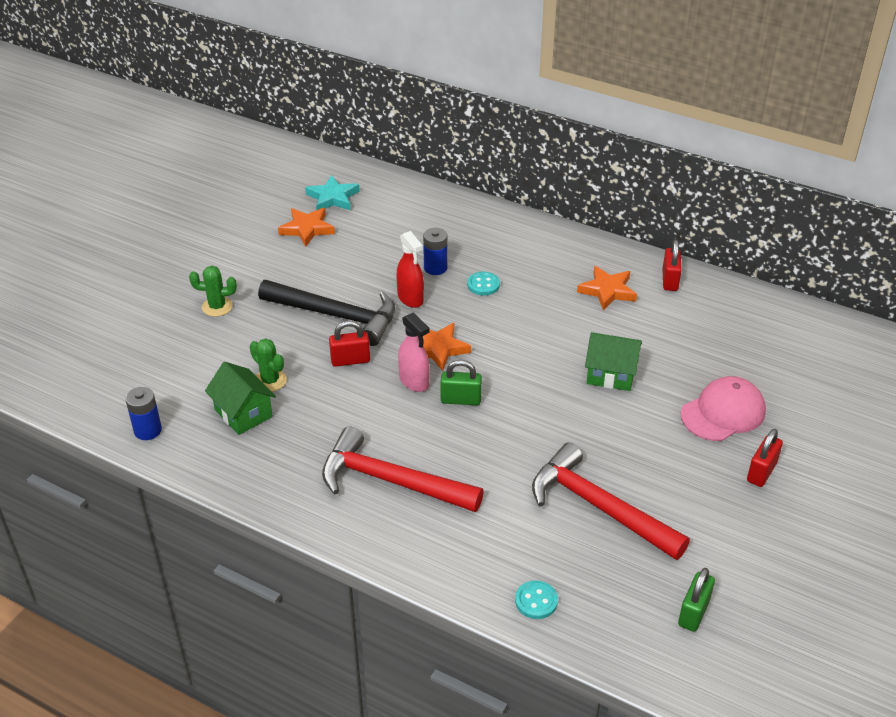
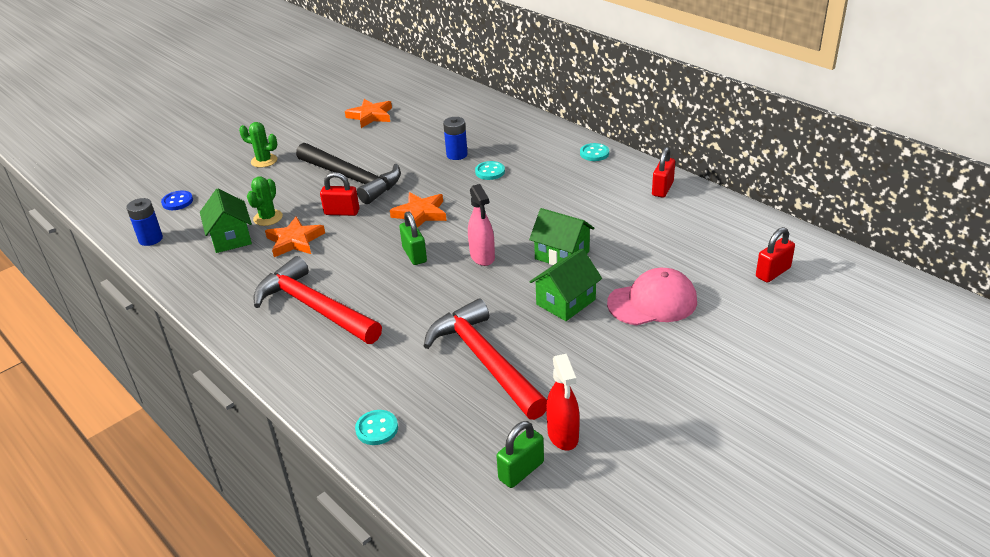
camera: 20 degrees right, 5 degrees down
green cactus [250,339,287,392] -> green cactus turned 45 degrees clockwise [247,176,283,226]
turquoise star [305,175,359,210] -> none
red spray bottle [396,231,424,308] -> red spray bottle moved to [546,354,580,451]
pink spray bottle [398,312,430,392] -> pink spray bottle moved to [468,184,495,266]
green padlock [440,360,482,405] -> green padlock turned 45 degrees clockwise [399,211,427,265]
orange star [577,266,637,310] -> orange star moved to [265,216,325,257]
red padlock [747,429,783,487] -> red padlock moved to [756,227,795,283]
none -> blue button [161,191,193,210]
none -> green house [530,248,602,321]
none -> turquoise button [580,143,609,161]

